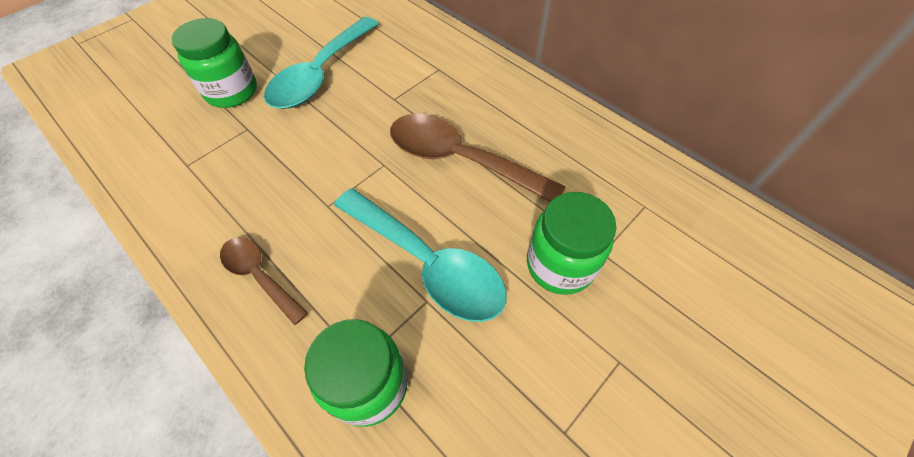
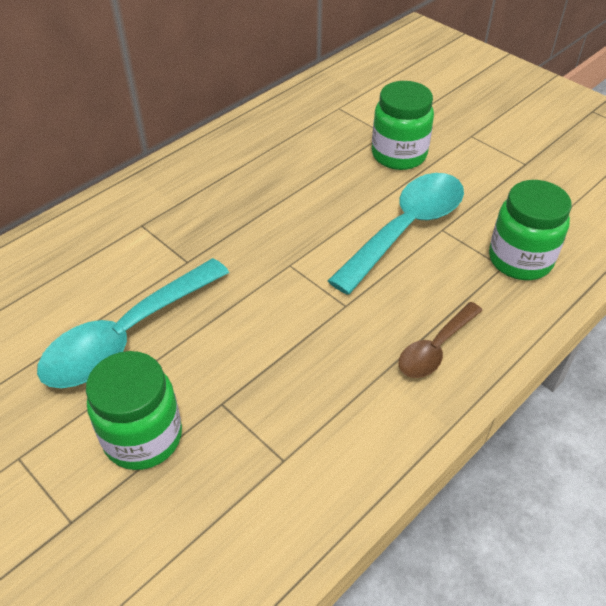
camera: 90 degrees left, 10 degrees down
turquoise spoon [264,17,378,109] -> turquoise spoon turned 105 degrees clockwise [37,258,229,388]
brown spoon [390,114,566,202] -> none

